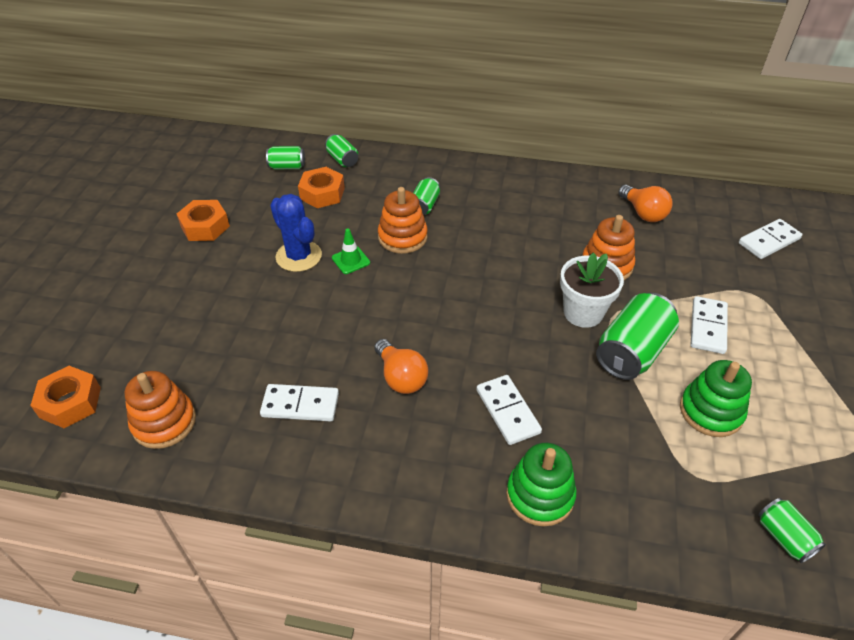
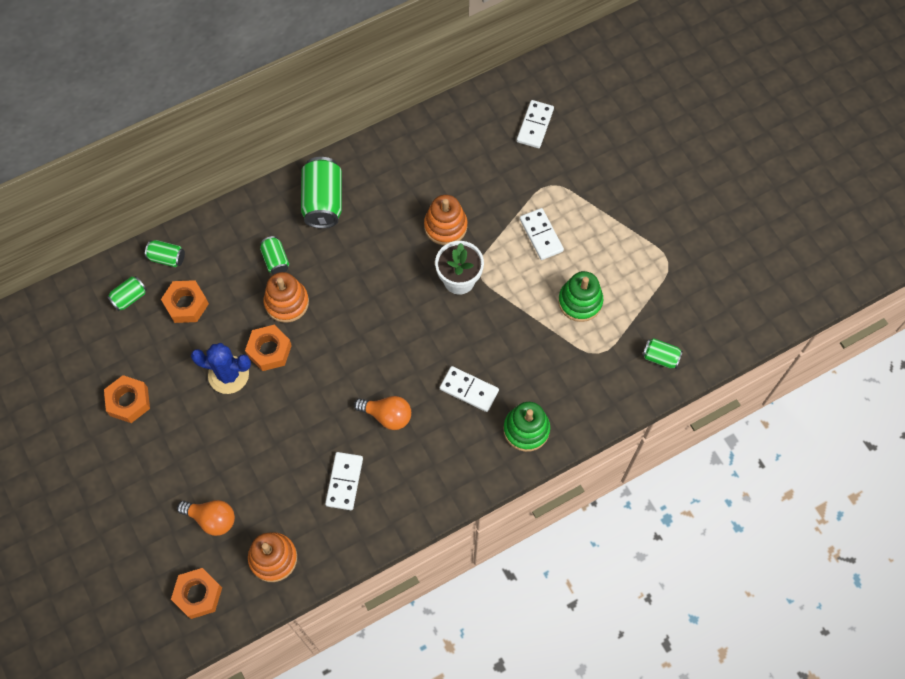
camera: 40 degrees left, 20 degrees up
white domino [260,384,339,421] -> white domino turned 45 degrees counterclockwise [325,452,363,510]
green traffic cone [332,229,370,274] -> orange nut [245,325,292,371]
green can [596,293,679,380] -> green can moved to [301,157,342,228]
orange light bulb [618,185,673,222] -> orange light bulb moved to [177,500,235,536]

